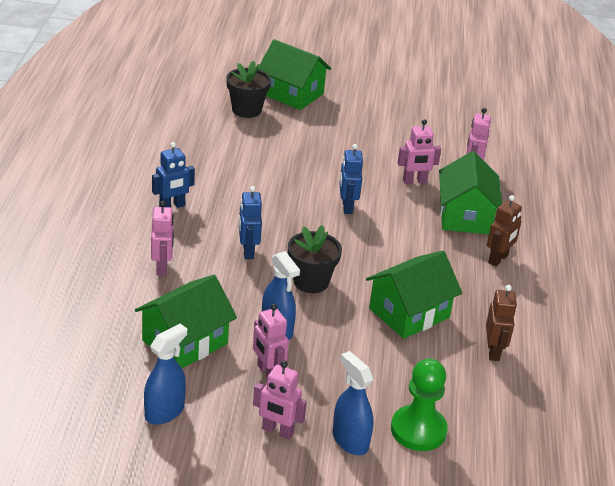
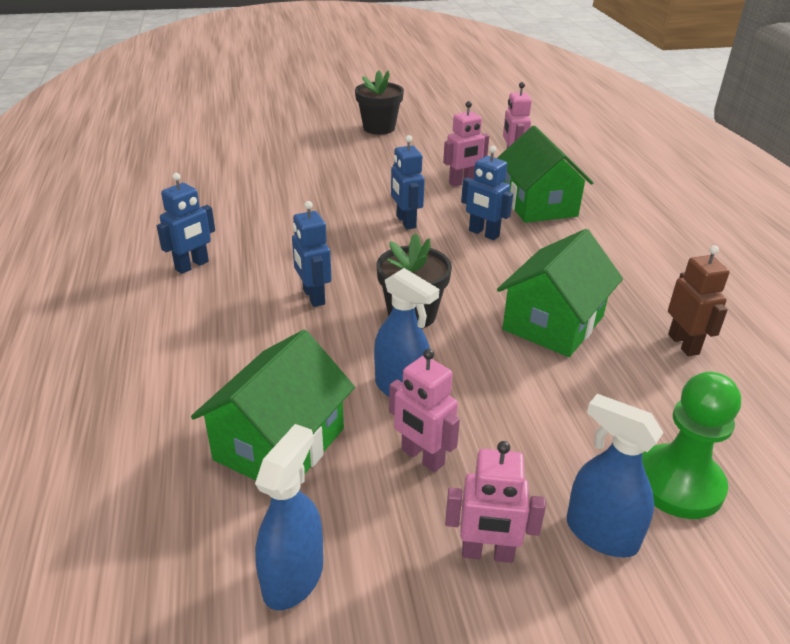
camera: 15 degrees left, 0 degrees up
pink robot [151,201,174,276] -> none
black flower pot [226,60,271,118] -> black flower pot moved to [355,70,404,135]
green house [258,39,332,110] -> none
brown robot [487,195,522,266] -> none
none -> blue robot [461,146,513,240]

